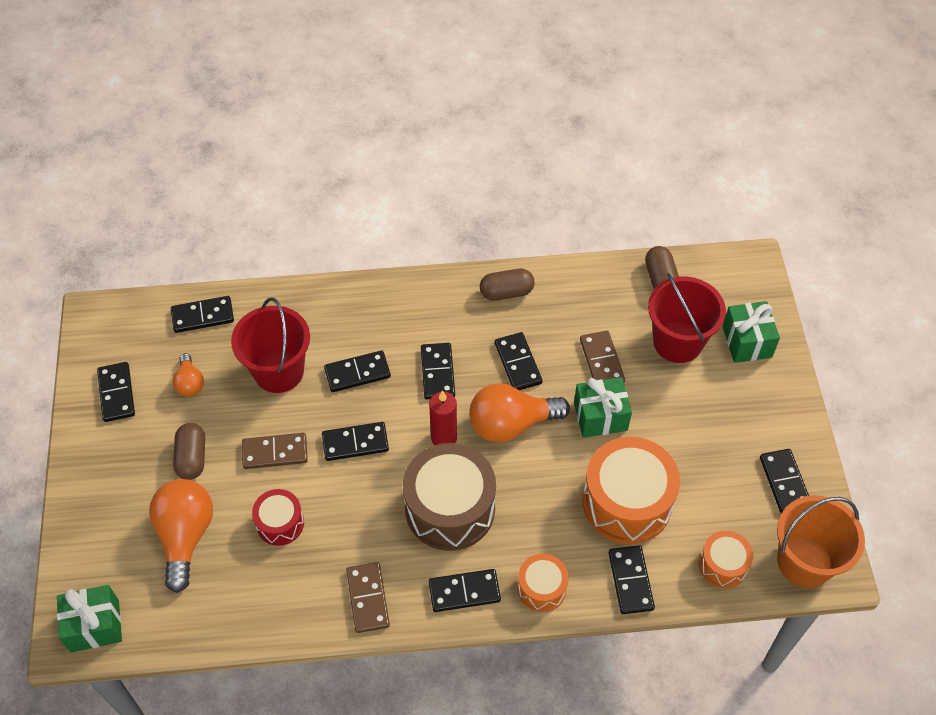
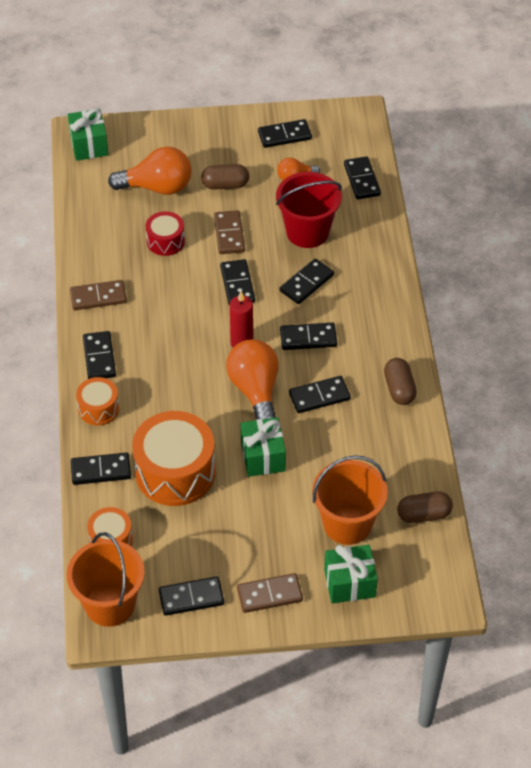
camera: 90 degrees right, 5 degrees down
black domino [324,351,391,392] -> black domino turned 60 degrees clockwise [280,258,334,304]
brown drum [403,443,496,551] -> none
brown domino [580,331,625,383] -> brown domino moved to [237,573,303,613]
red bucket [648,273,726,363] -> orange bucket [312,455,388,545]

